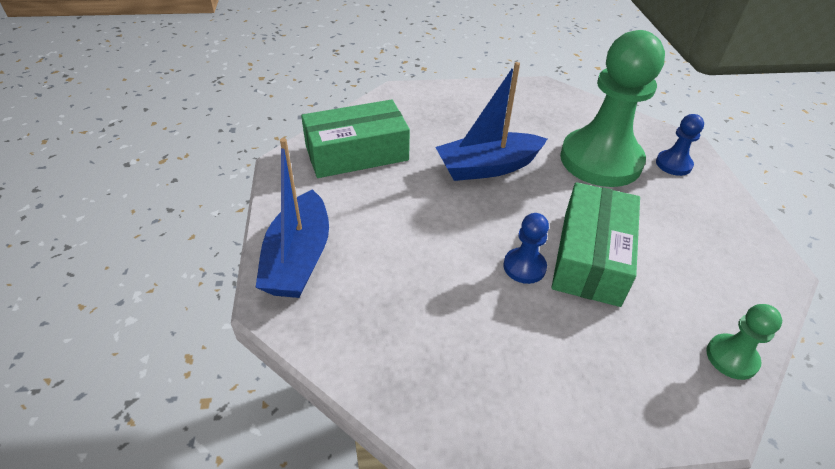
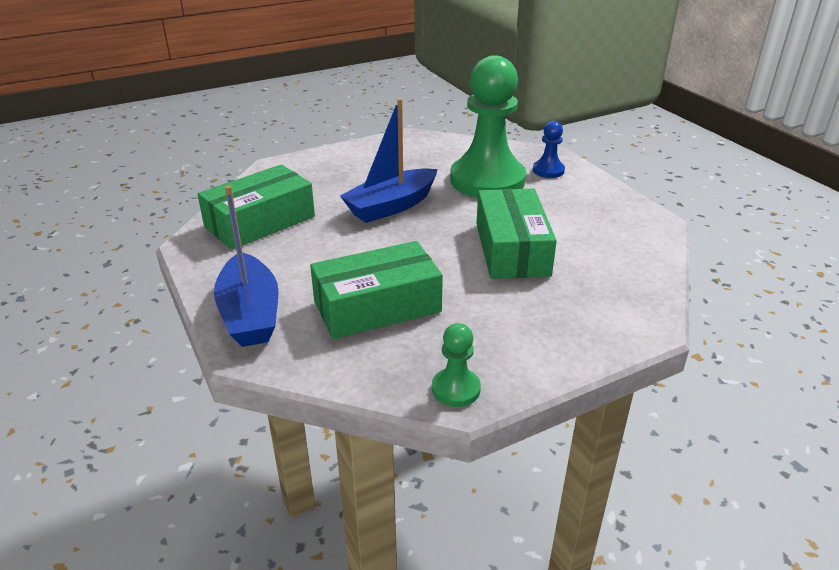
camera: 20 degrees left, 10 degrees down
blue pawn [503,213,549,284] -> none
green pawn [706,304,782,380] -> green pawn moved to [432,323,481,407]
none -> green box [310,241,443,339]

